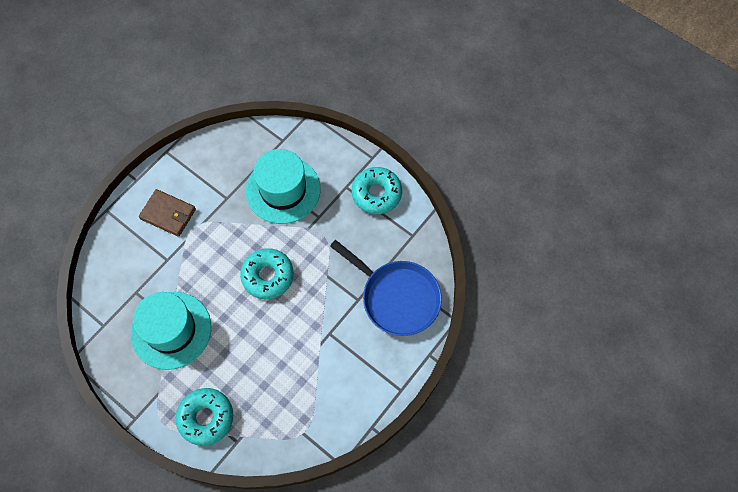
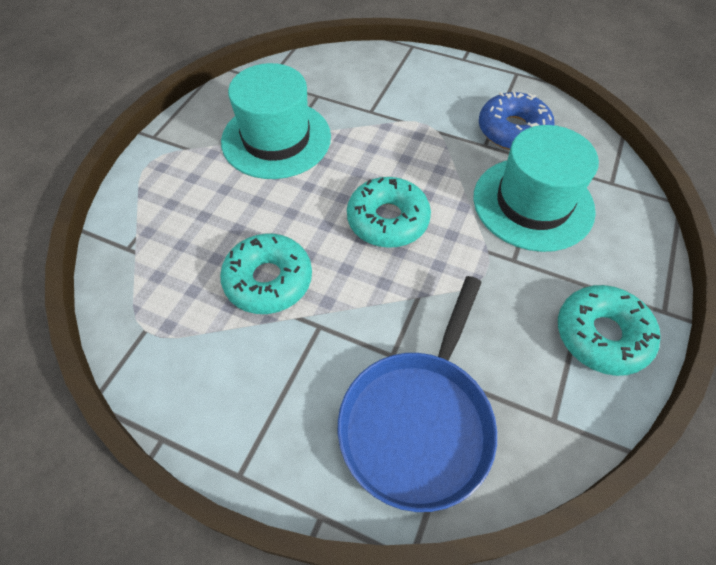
camera: 75 degrees right, 10 degrees down
brown wallet [139,189,196,237] -> none
turquoise donut [176,388,233,446] -> turquoise donut moved to [220,234,312,314]
none -> blue donut [479,92,554,150]

